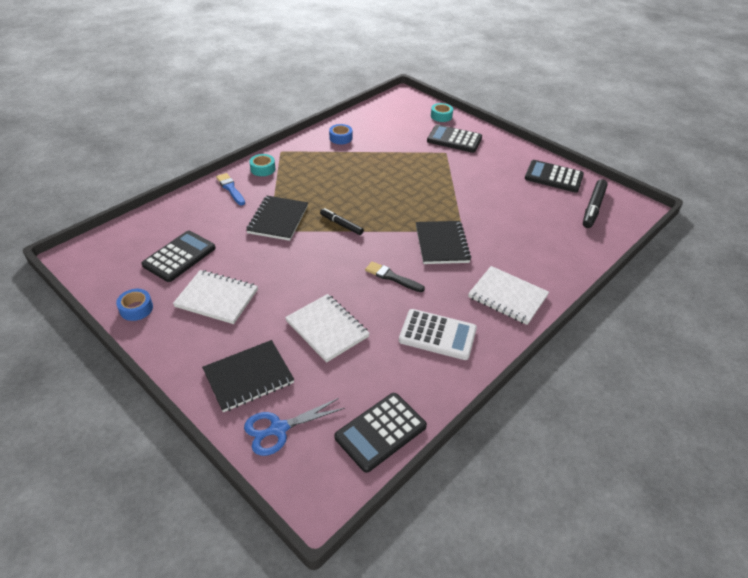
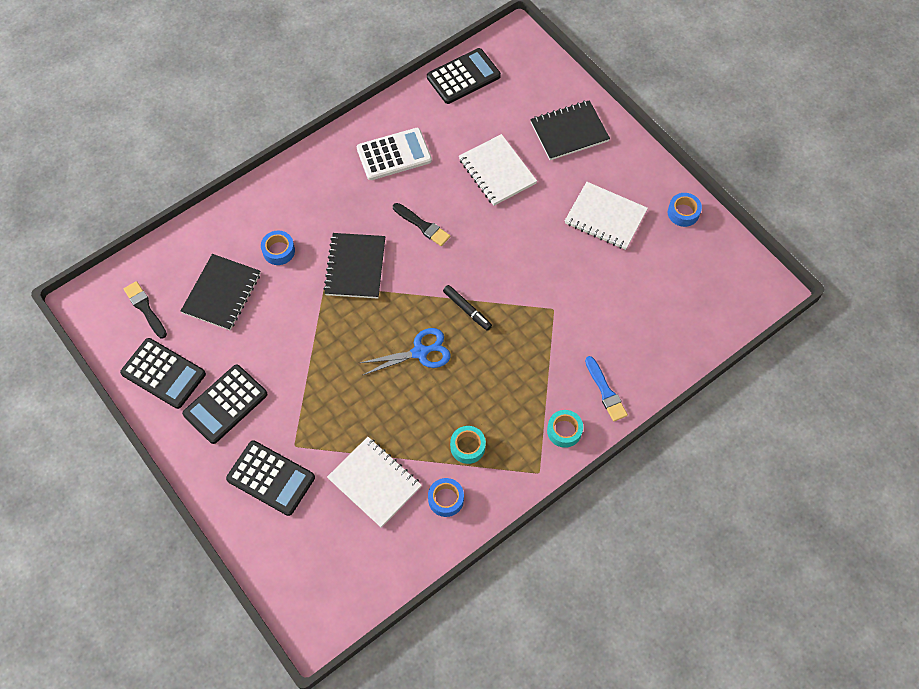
camera: 170 degrees left, 20 degrees up
black calculator [142,231,216,282] -> black calculator moved to [182,364,268,444]
blue scissors [244,398,345,456] -> blue scissors moved to [360,328,451,375]
black notebook [246,196,308,241] -> black notebook moved to [181,254,260,330]
white calculator [399,309,477,360] -> white calculator turned 135 degrees clockwise [357,128,432,180]
turquoise tape [431,103,453,122] -> turquoise tape moved to [450,426,486,464]
white notebook [468,266,549,325] -> white notebook moved to [327,437,422,528]
black marker [583,179,608,228] -> black brush [124,281,167,338]
none -> blue tape [261,231,295,265]

